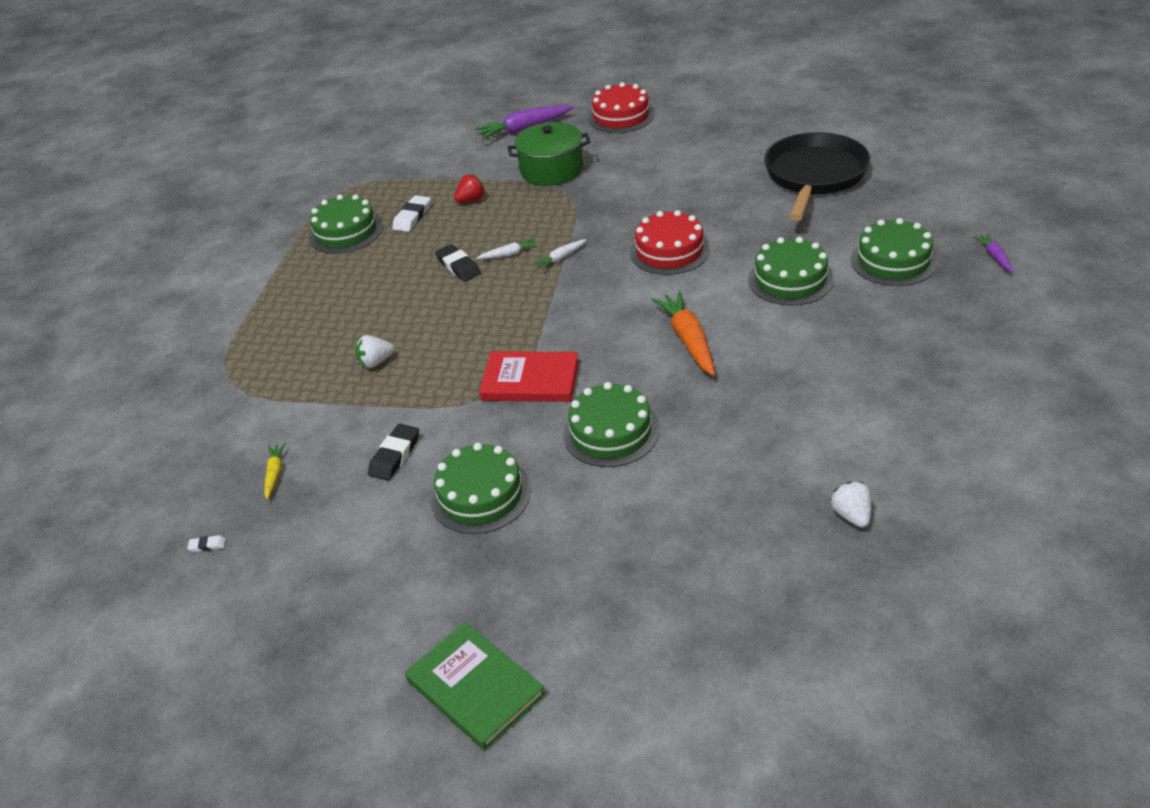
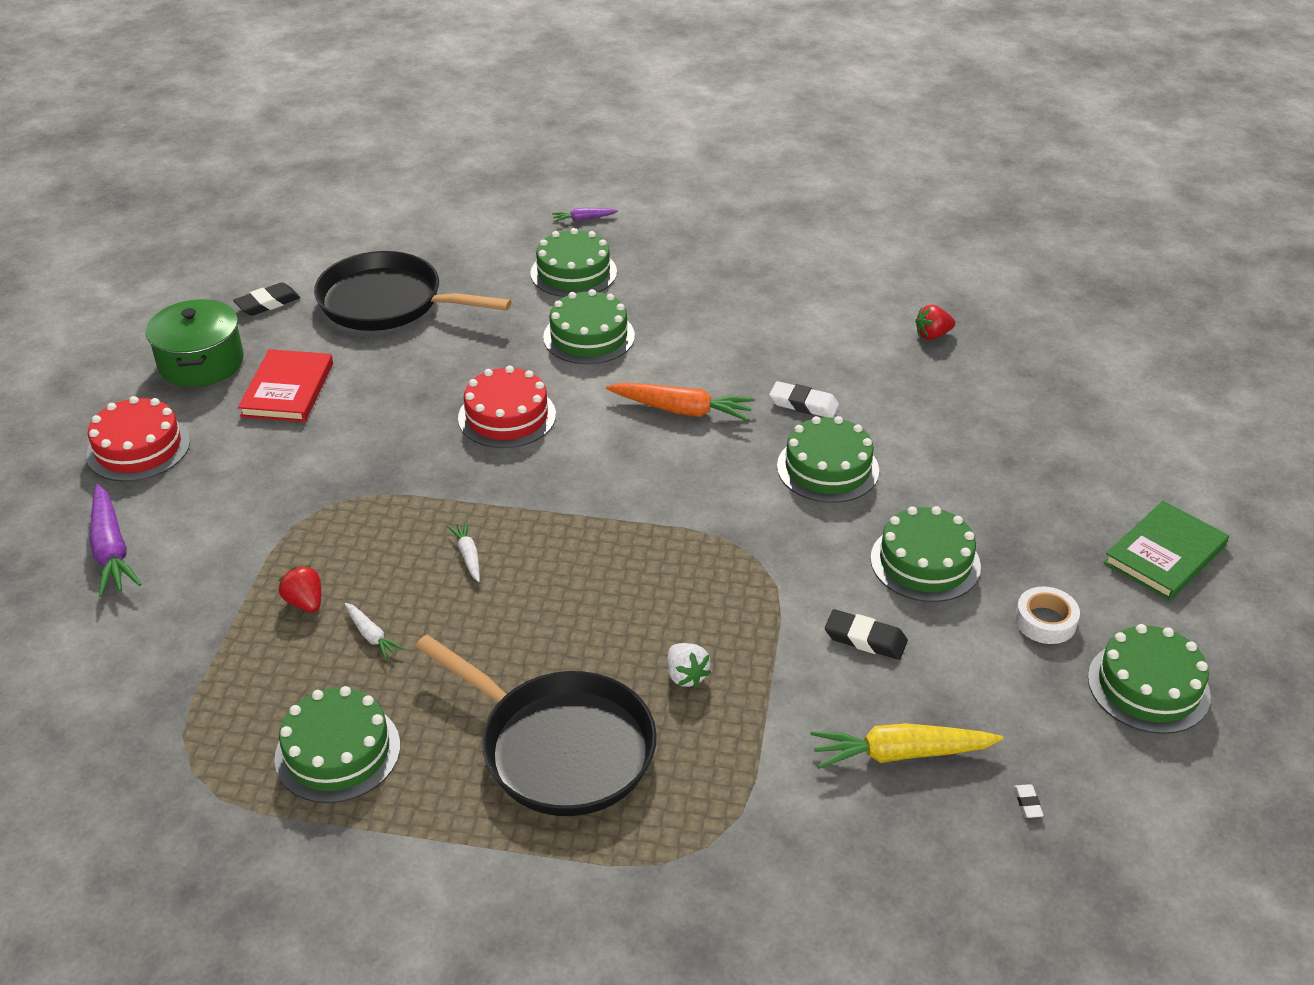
camera: 95 degrees left, 0 degrees up
yellow carrot [264,443,286,500] -> yellow carrot [810,723,1003,769], size x1.92
white eraser [392,195,431,232] -> white eraser moved to [769,381,839,418]
black eraser [435,244,481,282] -> black eraser moved to [233,282,300,316]
red book [479,351,579,402] -> red book moved to [238,349,333,422]
green pot [507,122,591,186] -> green pot moved to [146,299,244,387]
white carrot [533,239,586,270] -> white carrot moved to [344,603,404,660]
orange carrot [651,291,715,376] -> orange carrot turned 150 degrees counterclockwise [606,383,755,421]
white strawberry [830,481,872,528] -> red strawberry [915,305,955,340]
none -> black pan [415,635,657,816]
none -> white tape [1015,587,1080,644]
none -> green cake [1088,624,1211,734]

